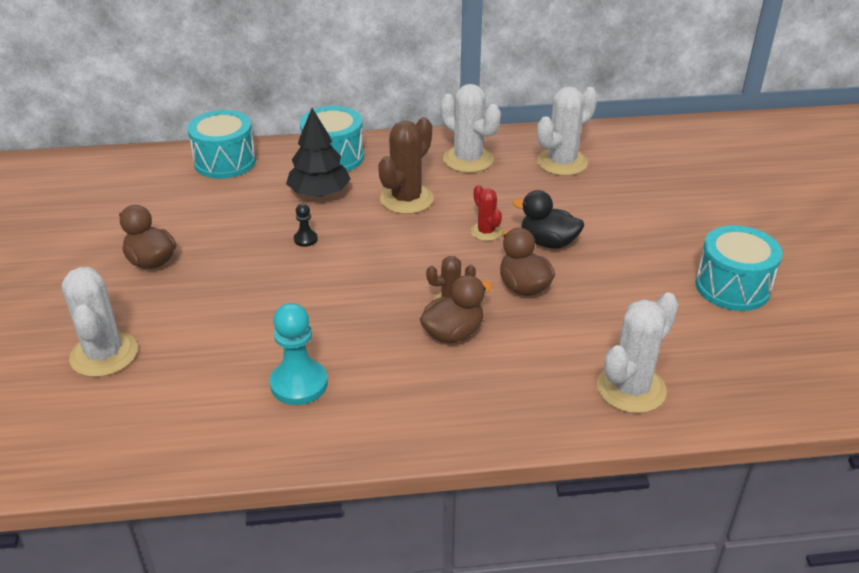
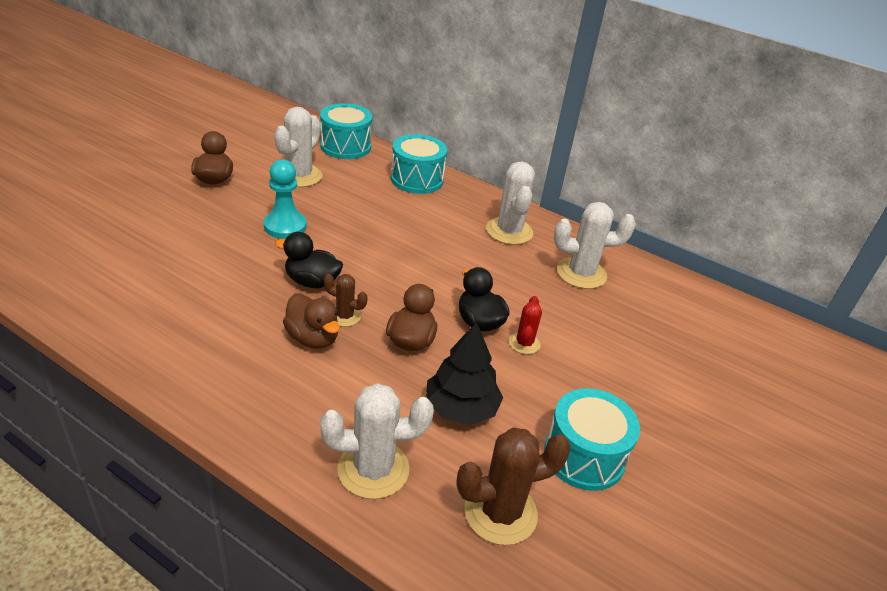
camera: 35 degrees right, 0 degrees up
white cactus [61,267,138,377] -> white cactus moved to [274,107,323,187]
turquoise pawn [270,303,328,405] -> turquoise pawn moved to [264,159,307,239]
black tree [286,108,351,197] -> black tree moved to [426,322,503,425]
black pawn [294,204,318,247] -> none
brown cactus [378,117,434,214] -> brown cactus moved to [456,427,571,545]
brown duck [420,275,492,343] -> brown duck turned 45 degrees clockwise [283,294,340,349]
red cactus [471,185,502,241] -> red cactus moved to [509,296,542,354]
none -> black duck [275,232,343,288]

